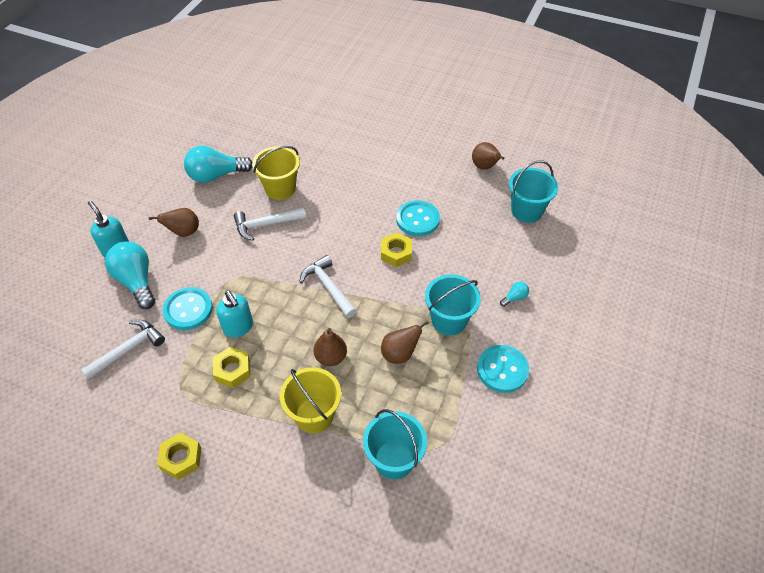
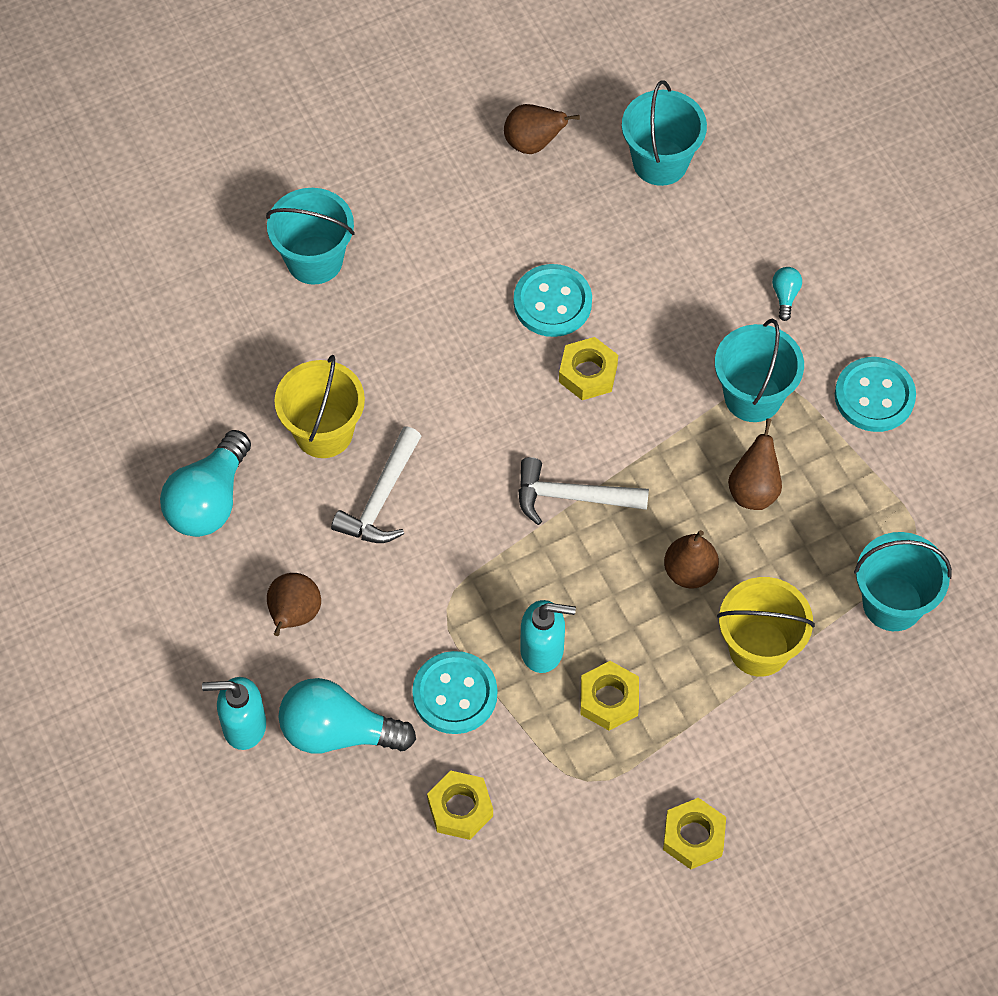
camera: 50 degrees left, 10 degrees up
white hammer [81,320,165,380] -> yellow nut [427,771,493,840]
none -> turquoise bucket [266,188,355,285]

